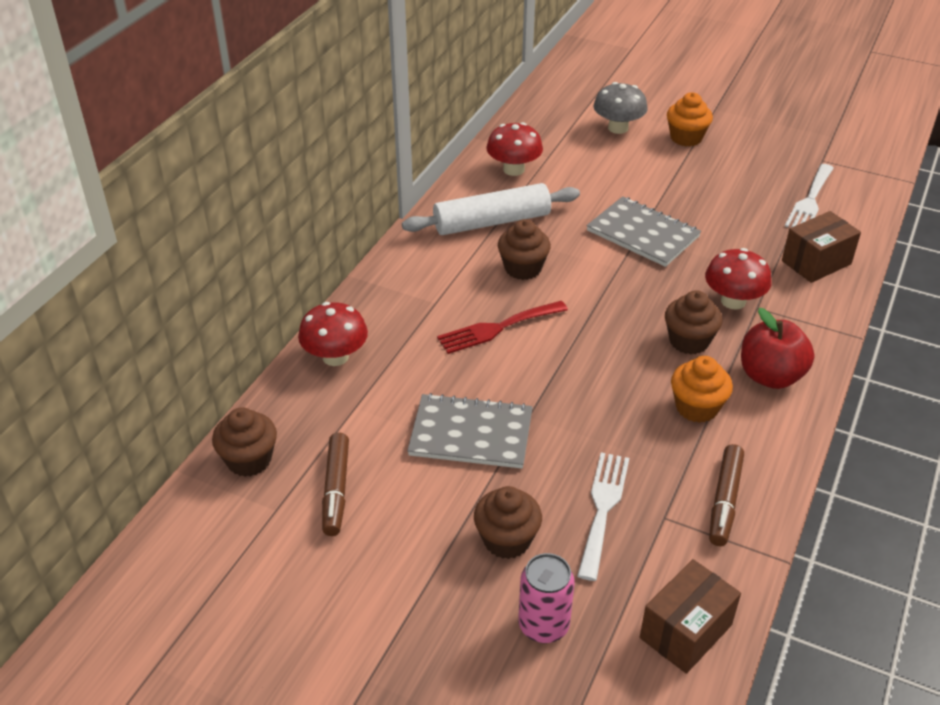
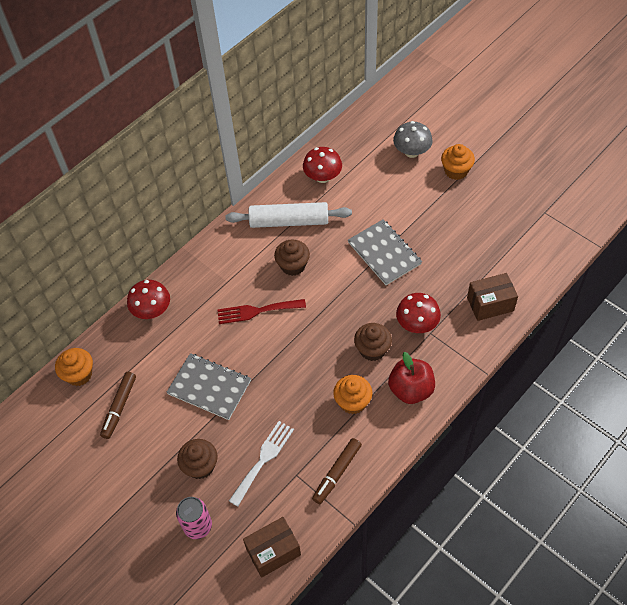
camera: 20 degrees right, 15 degrees up
brown cupcake [212,408,277,477] -> orange cupcake [55,348,93,386]
white fork [785,164,834,228] -> none

